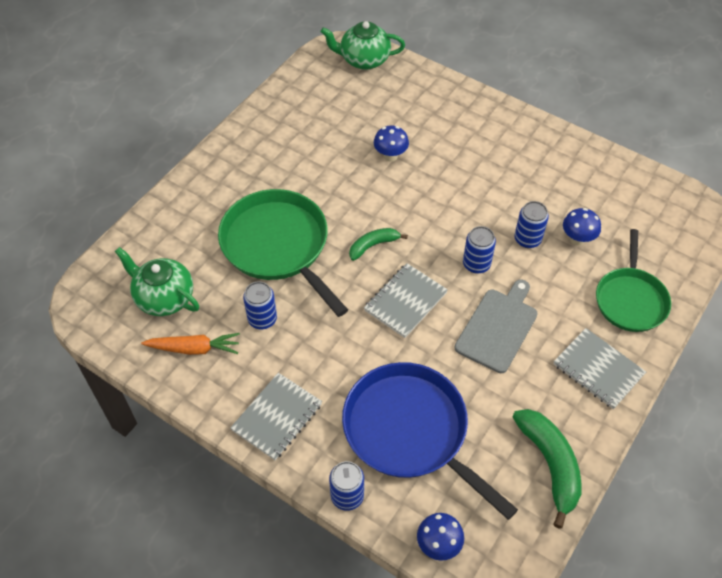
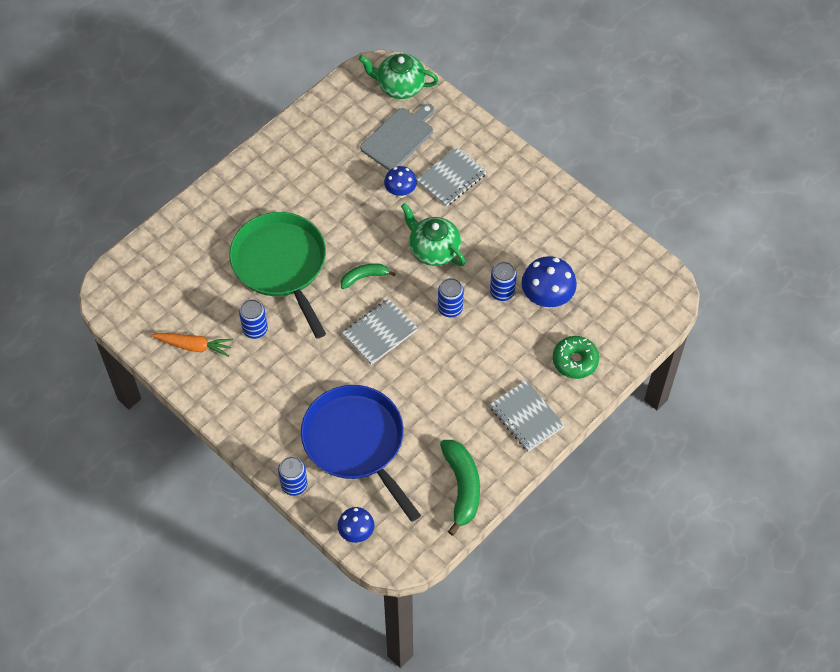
camera: 10 degrees right, 5 degrees up
green teapot [115,247,199,316] -> green teapot moved to [401,203,465,266]
grey notebook [230,373,322,460] -> grey notebook moved to [417,146,487,207]
grey cutting board [454,279,538,373] -> grey cutting board moved to [360,103,434,170]
blue mushroom [563,208,601,246] -> blue mushroom [521,256,577,308], size x1.61
green pan [596,229,671,332] -> green donut [553,336,599,379]

